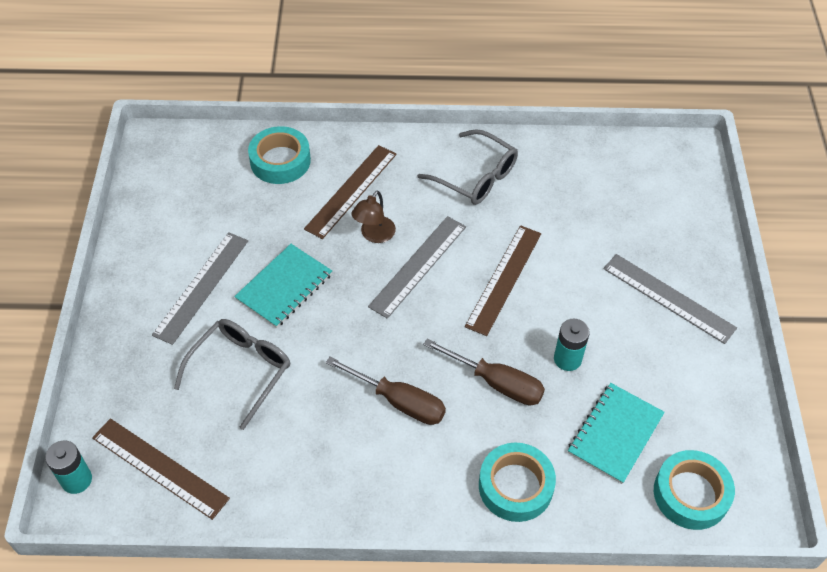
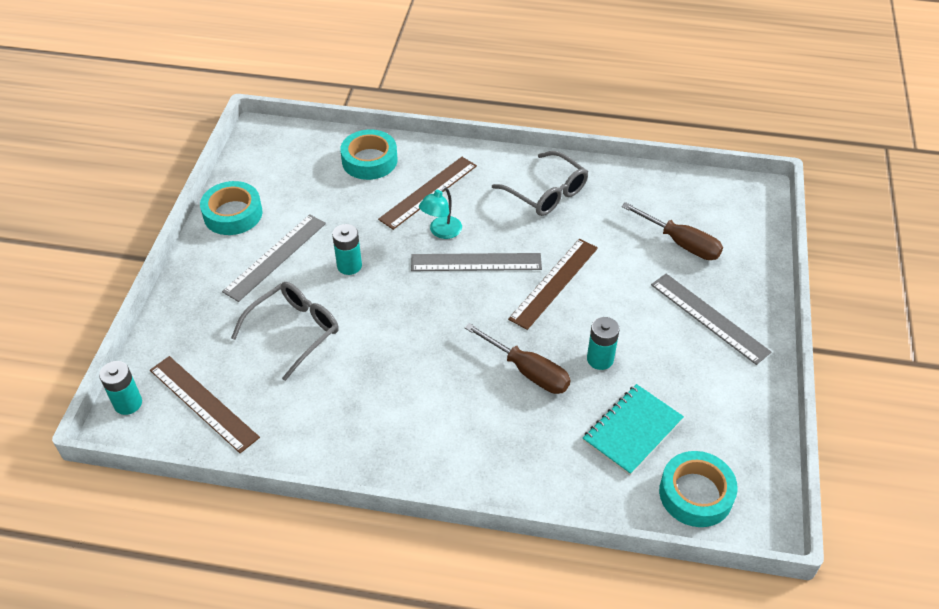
camera: 10 degrees right, 5 degrees down
turquoise notebook [234,244,332,328] -> turquoise battery [332,224,362,275]
brown screwdriver [326,356,446,425] -> brown screwdriver moved to [622,202,723,260]
brown lamp [351,191,396,243] -> turquoise lamp [419,186,462,239]
grey ruler [368,216,466,319] -> grey ruler turned 45 degrees clockwise [411,253,542,271]
turquoise tape [479,443,556,522] -> turquoise tape moved to [200,181,262,235]

